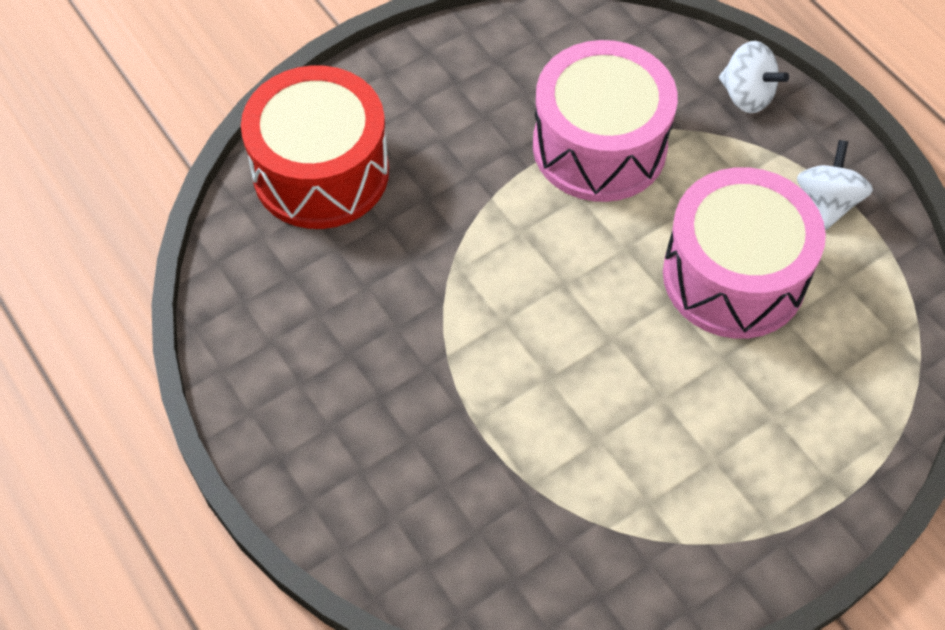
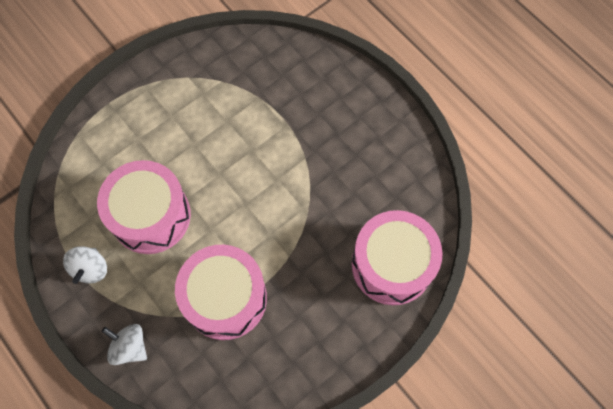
camera: 175 degrees right, 10 degrees up
red drum [241,65,389,229] -> pink drum [352,210,443,305]

